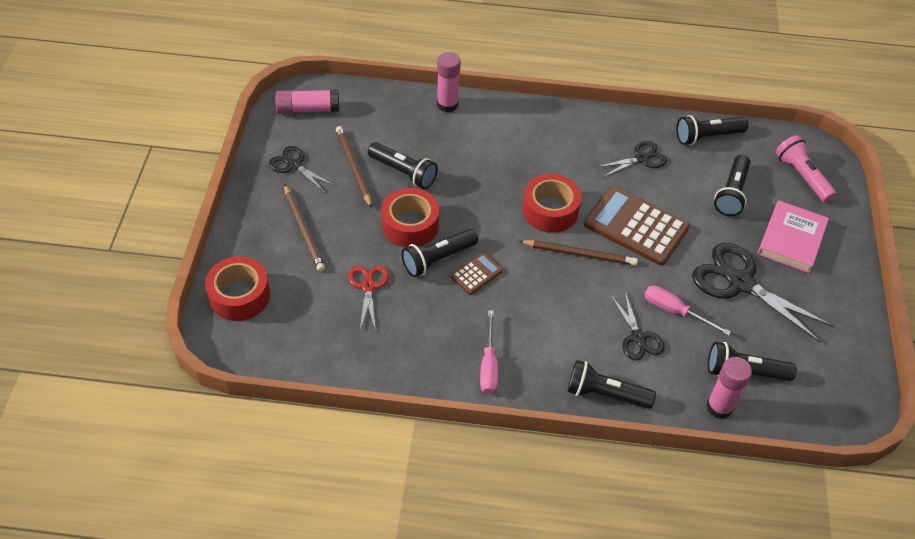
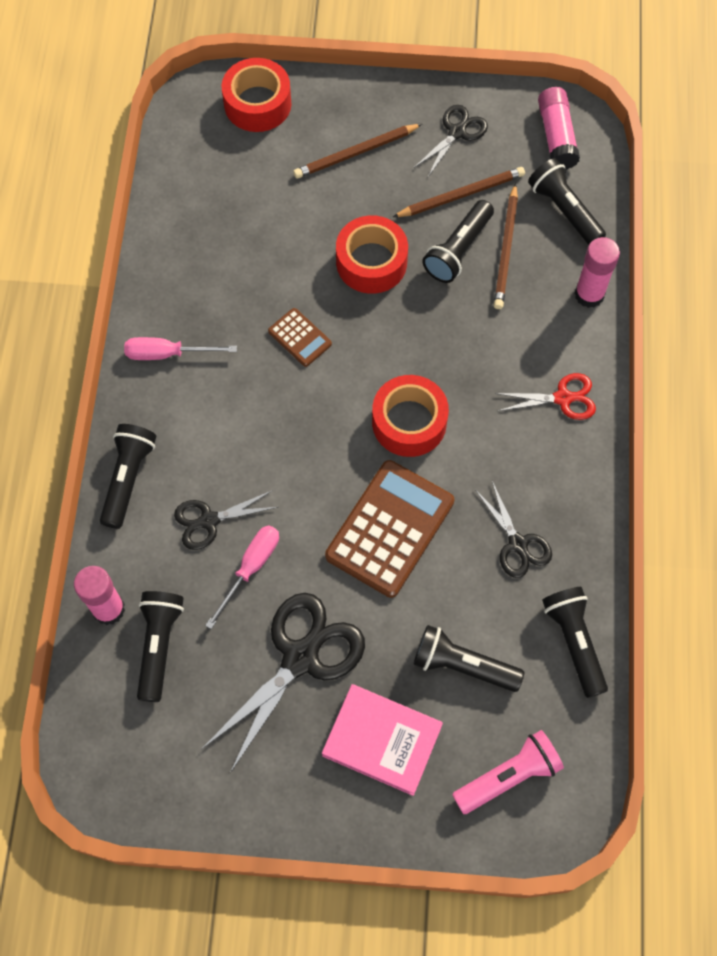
camera: 90 degrees right, 15 degrees up
red scissors [348,265,389,331] -> red scissors moved to [495,373,596,420]
black flashlight [401,229,478,277] -> black flashlight moved to [528,158,606,245]
brown pencil [519,240,638,266] -> brown pencil moved to [494,183,518,309]

